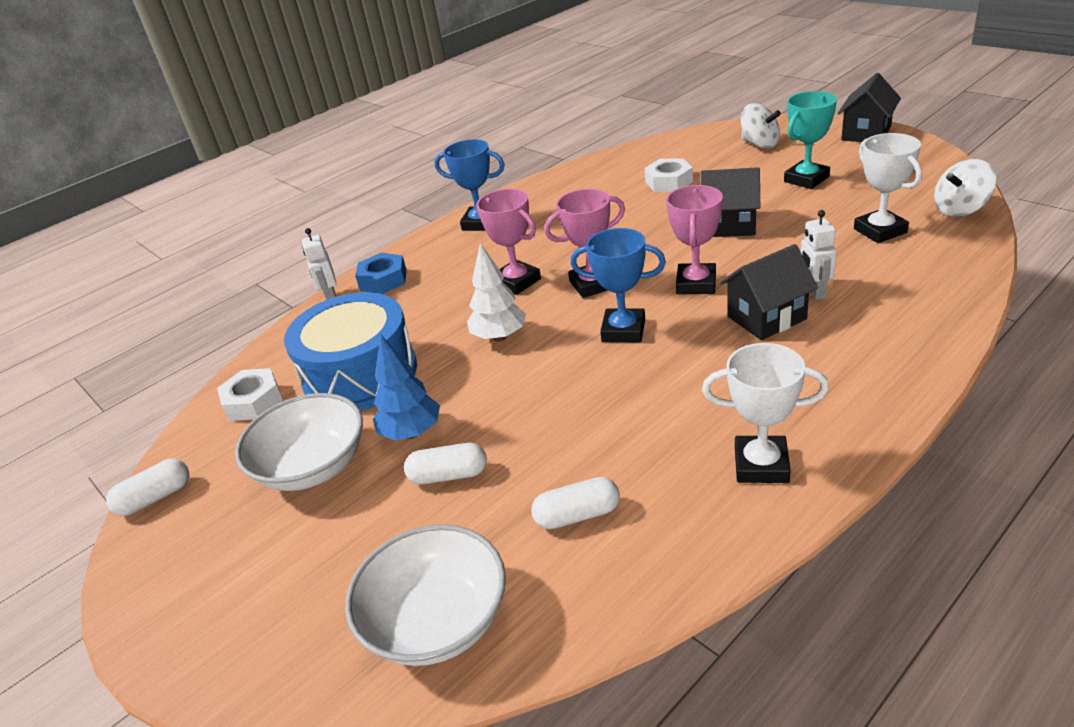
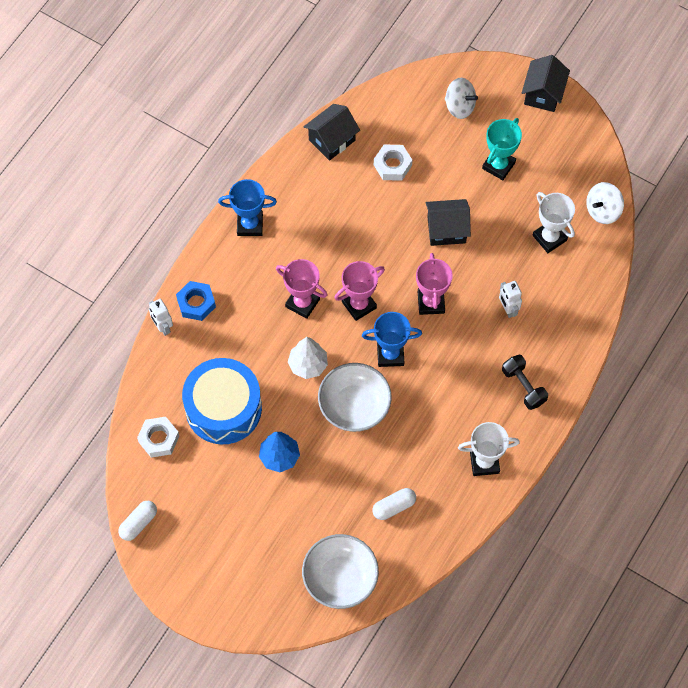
camera: 20 degrees left, 30 degrees up
white bowl [235,393,363,491] -> white bowl moved to [318,363,392,432]
white capsule [404,443,487,484] -> none
black house [720,244,818,340] -> black house moved to [304,104,360,161]
none -> black dumbbell [502,355,548,410]

